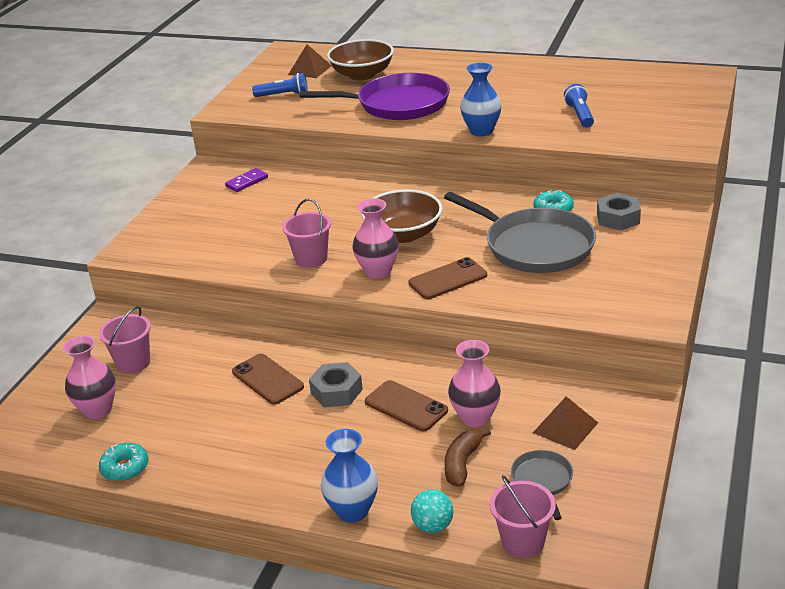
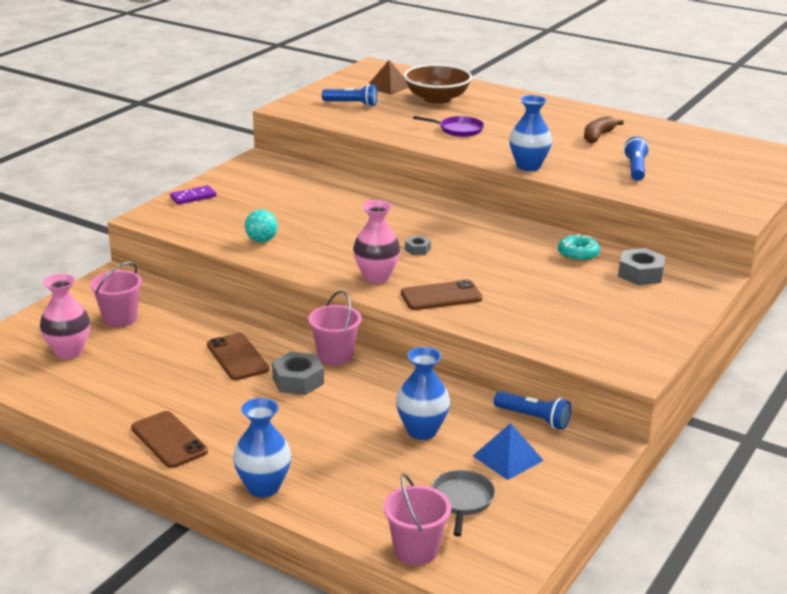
camera: 10 degrees right, 5 degrees down
turquoise donut [99,443,149,481] -> none
purple domino [225,168,268,192] -> purple domino moved to [170,185,216,205]
pink bucket [282,198,331,268] -> pink bucket moved to [308,291,362,365]
purple pan [300,73,450,120] -> purple pan [413,116,484,137], size x0.47
brown bowl [361,189,442,243] -> grey nut [405,236,431,255]
brown phone [365,380,448,431] -> brown phone moved to [131,411,208,468]
turquoise ball [411,489,454,533] -> turquoise ball moved to [245,209,278,242]
grey pan [444,192,596,273] -> none
brown banana [444,428,491,487] -> brown banana moved to [584,116,624,143]
pink vase [448,340,501,427] -> blue vase [396,347,450,440]
brown pyramid [533,396,598,450] -> blue pyramid [473,423,544,480]
none -> blue flashlight [494,391,571,430]

